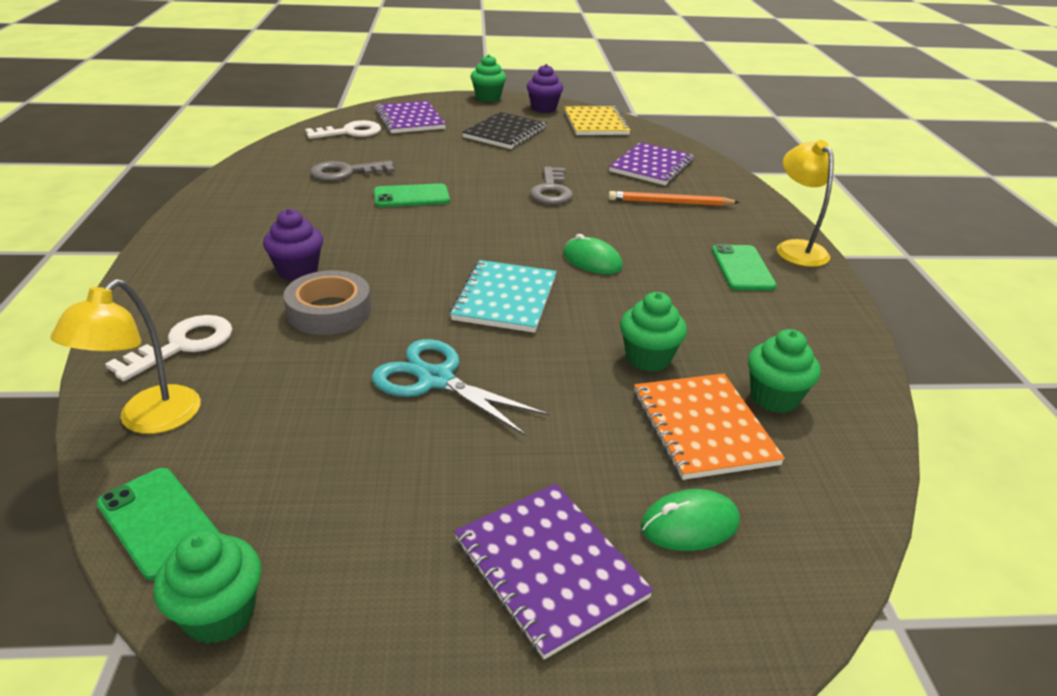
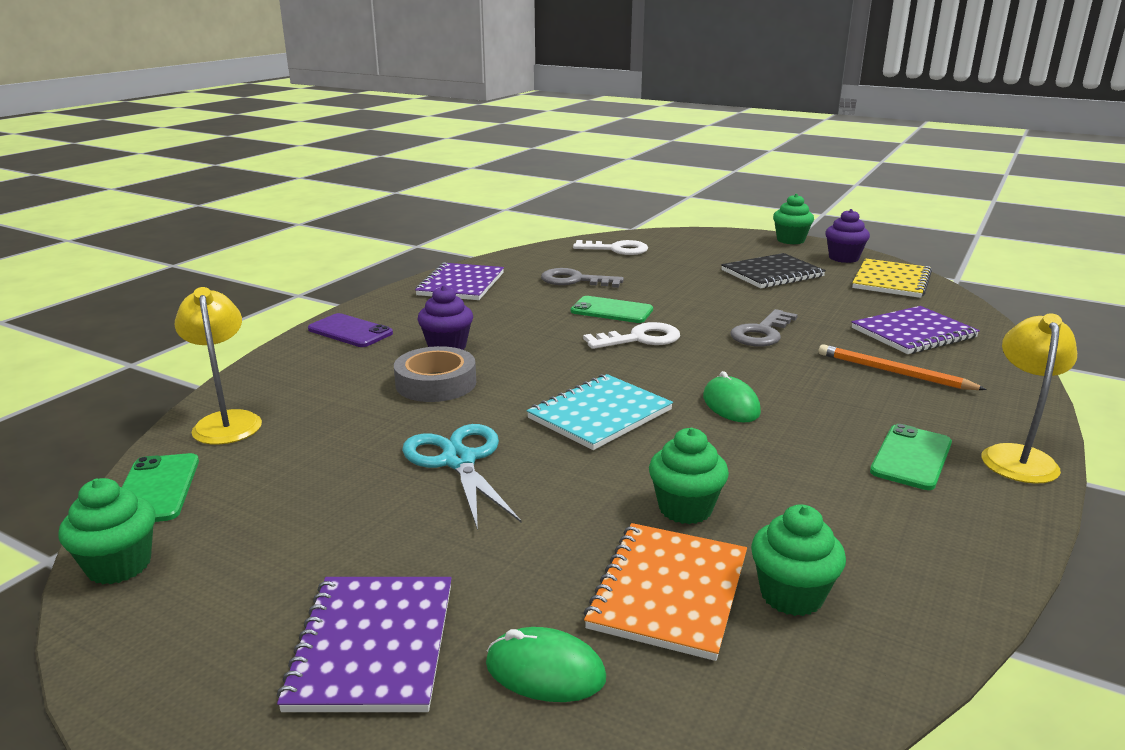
camera: 35 degrees right, 10 degrees down
yellow lamp [51,279,201,434] -> yellow lamp turned 105 degrees clockwise [175,287,262,445]
white key [105,315,232,381] -> white key moved to [583,322,680,349]
purple notebook [375,101,446,133] -> purple notebook moved to [415,262,504,300]
none -> purple phone [308,313,393,347]

